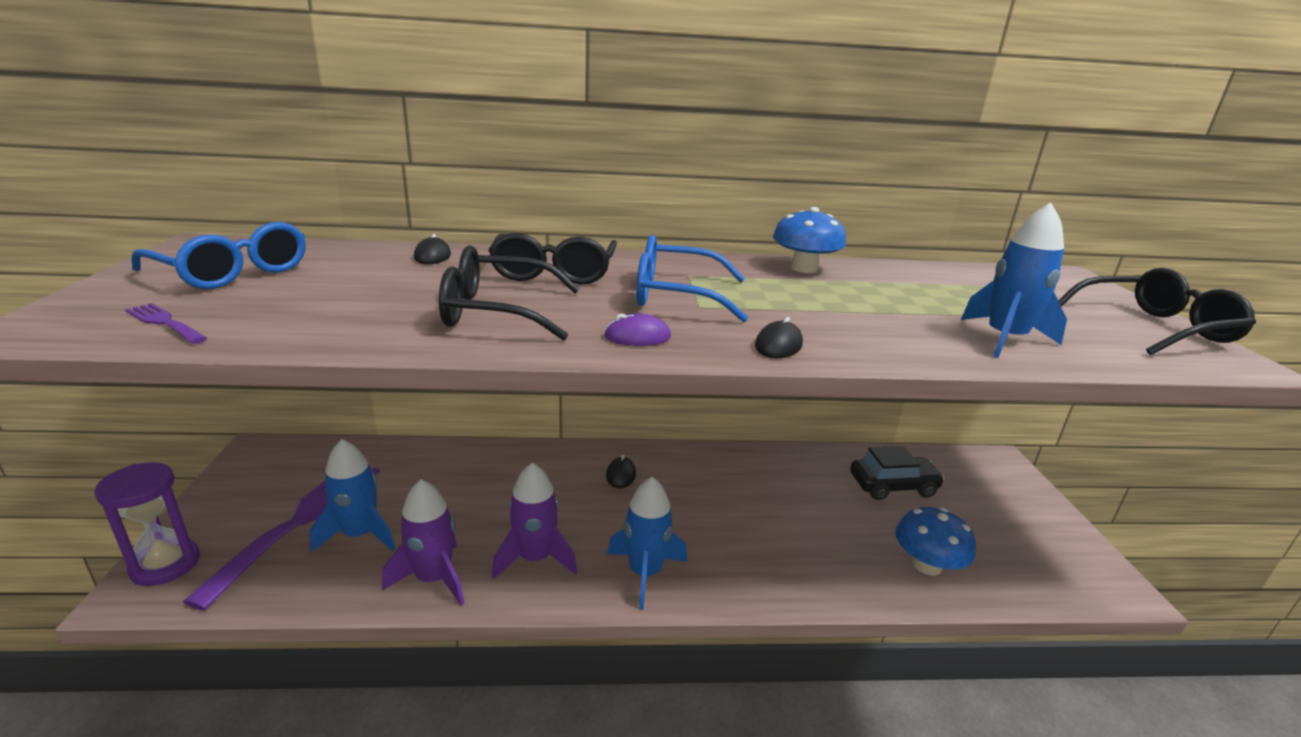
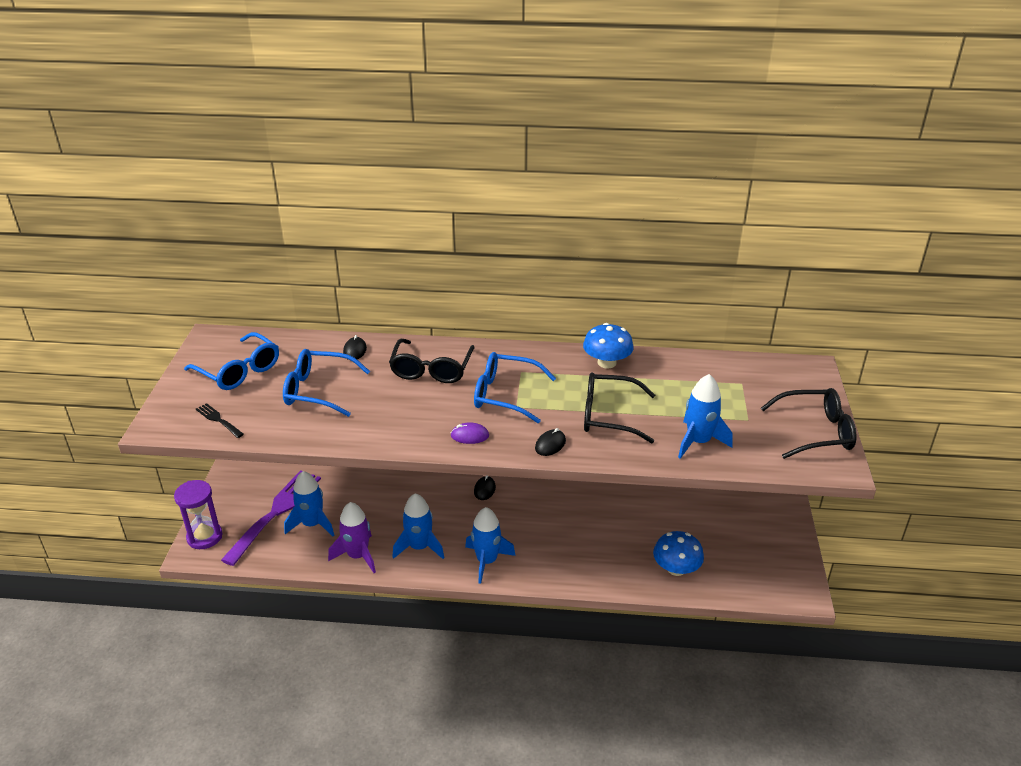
camera: 10 degrees right, 10 degrees up
purple fork [125,303,207,344] -> black fork [196,403,244,438]
black glasses [439,245,580,341] -> black glasses moved to [584,372,655,443]
purple rocket [492,462,577,579] -> blue rocket [392,493,444,559]
black car [850,446,945,500] -> none
none -> blue glasses [283,349,370,417]

